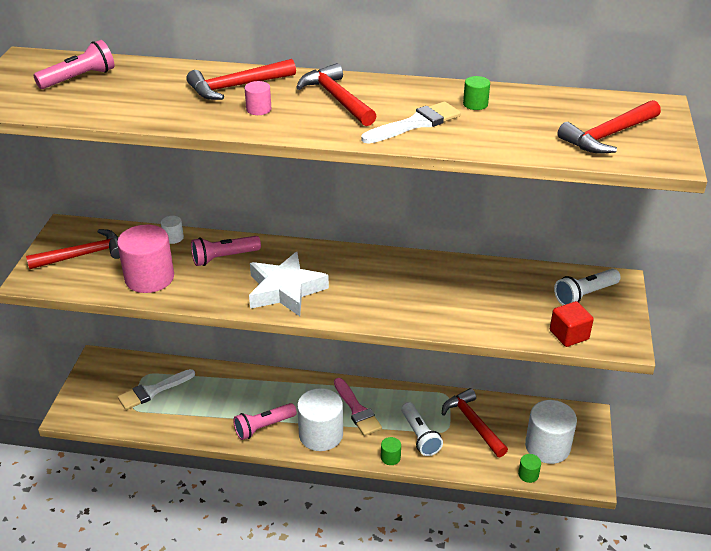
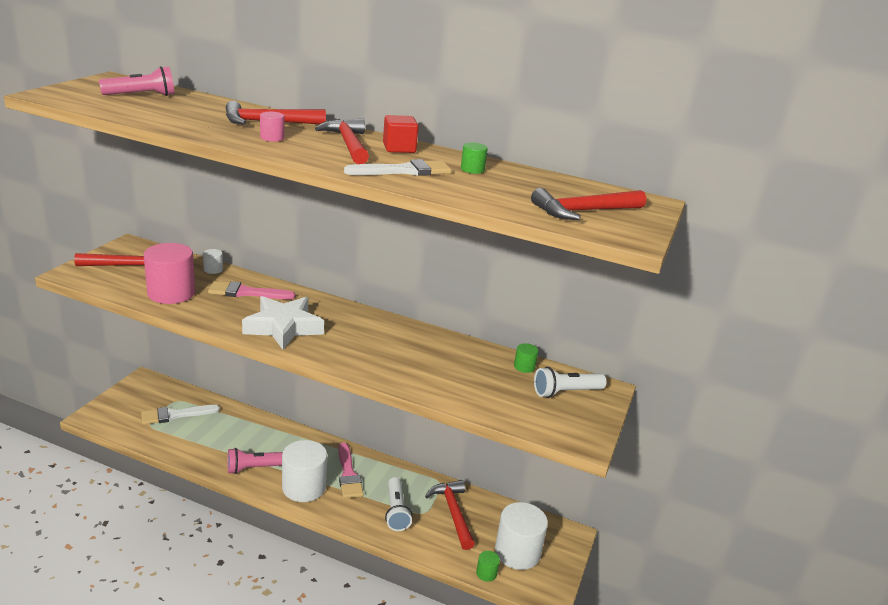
camera: 10 degrees right, 10 degrees down
pink flashlight [191,236,261,266] -> pink brush [208,281,295,299]
green cylinder [381,437,401,465] -> green cylinder moved to [514,343,538,373]
red cube [550,301,594,347] -> red cube moved to [383,115,419,153]

